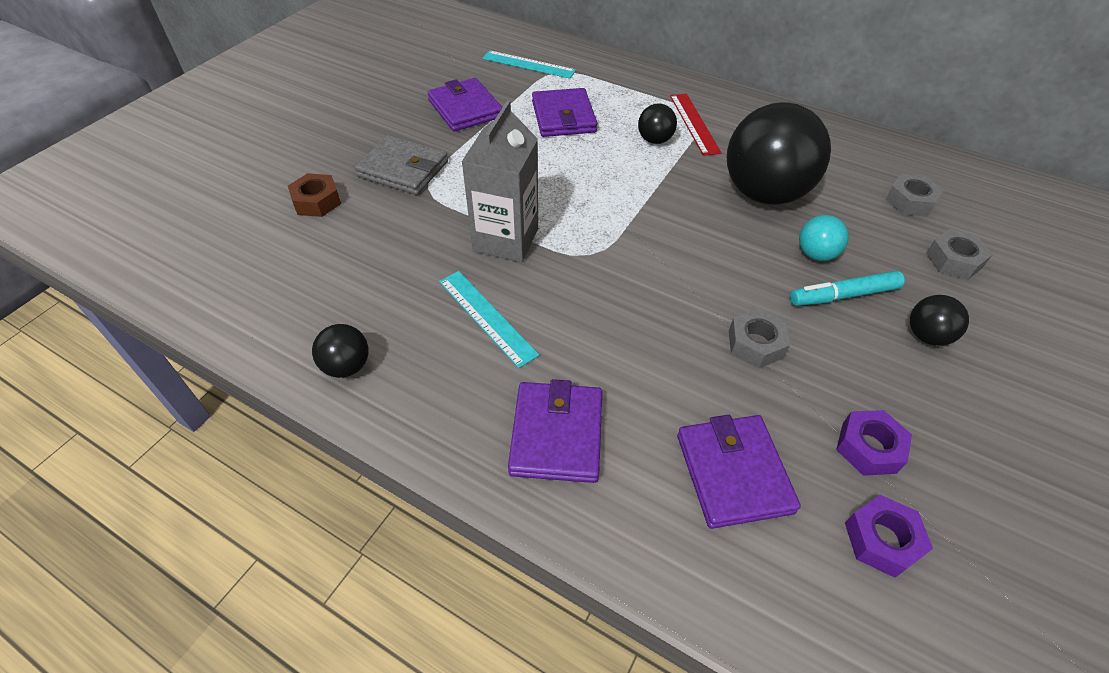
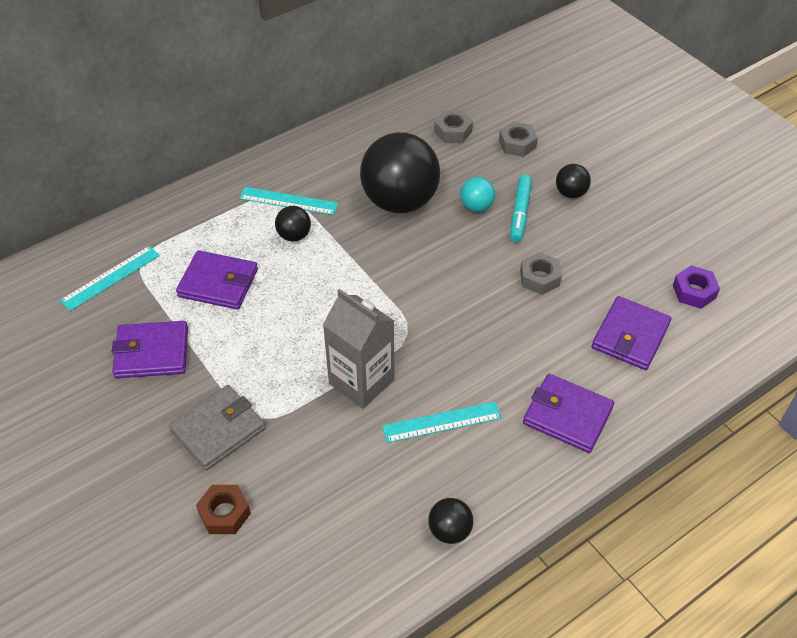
camera: 65 degrees left, 0 degrees up
red ruler [670,94,721,156] -> turquoise ruler [239,187,339,215]
purple wallet [677,415,801,529] -> purple wallet turned 75 degrees counterclockwise [592,296,671,370]
purple nut [836,410,912,476] -> none

